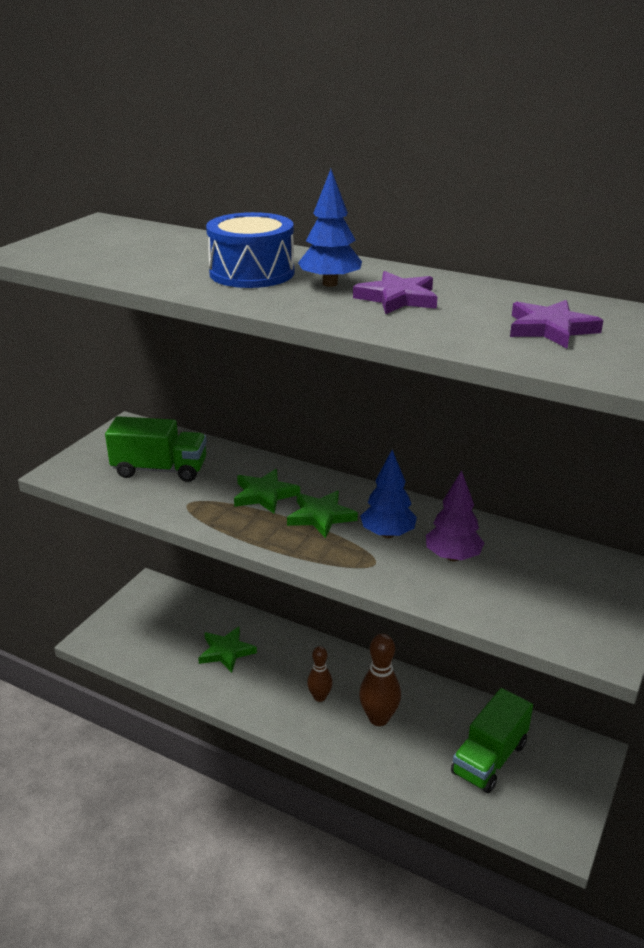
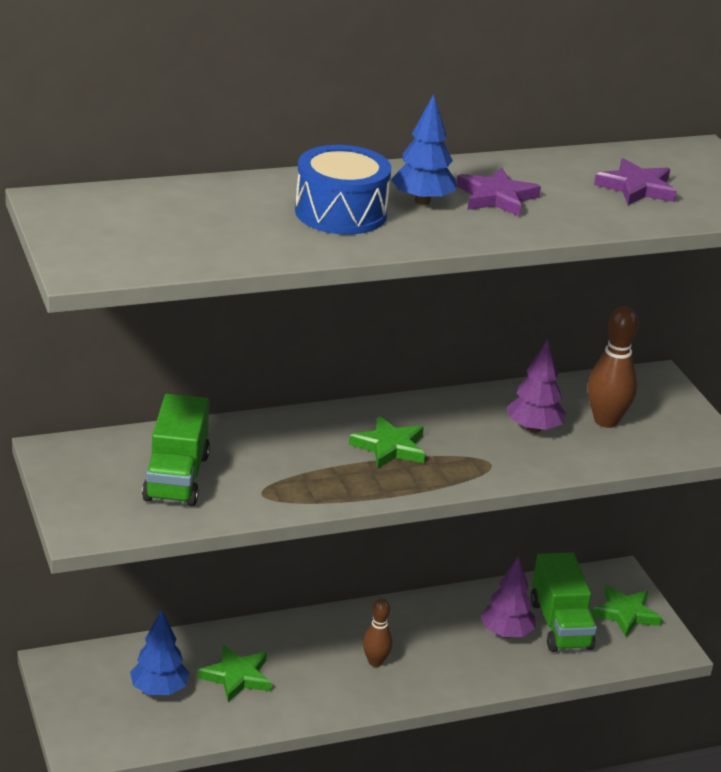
camera: 50 degrees left, 0 degrees up
green truck [105,416,207,482] -> green truck turned 135 degrees clockwise [142,394,210,506]
green star [234,469,300,514] -> green star moved to [591,585,662,637]
brown bowling pin [359,634,401,726] -> brown bowling pin moved to [587,306,638,428]
blue tree [360,450,417,538] -> blue tree moved to [130,609,189,695]
none -> purple tree [481,556,535,638]

